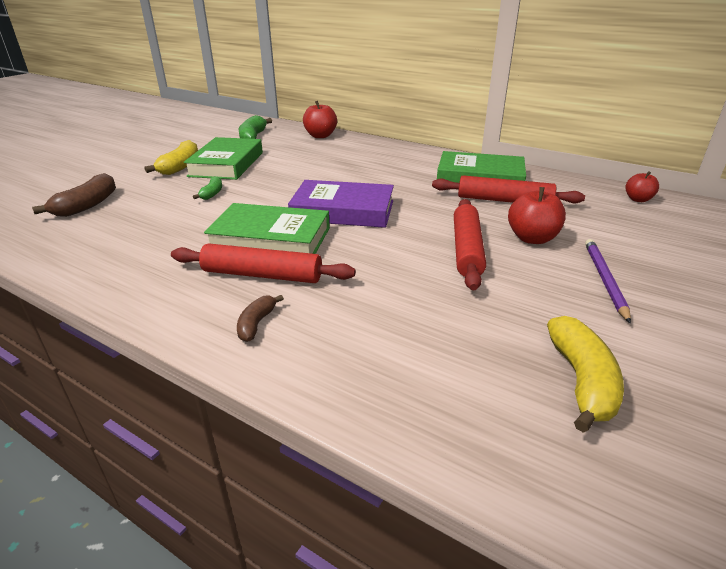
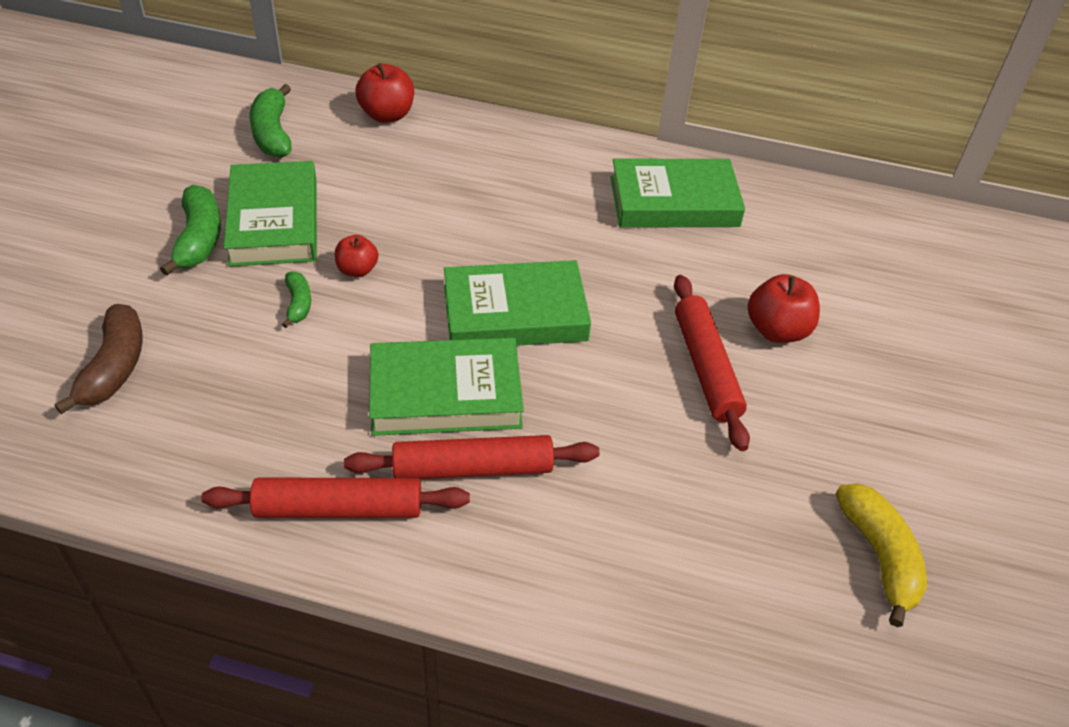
camera: 20 degrees left, 15 degrees up
yellow banana [145,140,198,175] -> green banana [160,185,221,276]
brown banana [237,295,284,342] -> none
purple book [288,180,394,228] -> green book [444,260,591,346]
red rolling pin [432,175,585,204] -> red rolling pin moved to [201,478,470,518]
purple pencil [585,239,631,324] -> none
red apple [625,171,659,202] -> red apple moved to [335,235,378,277]

